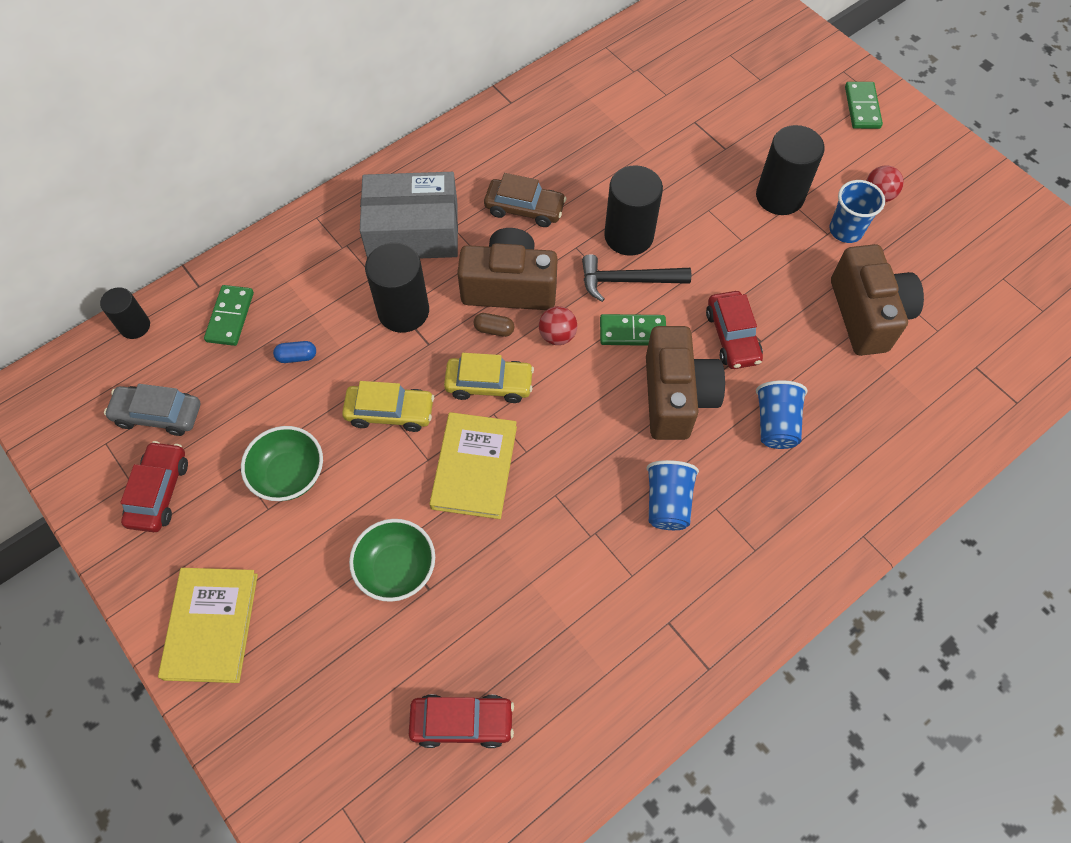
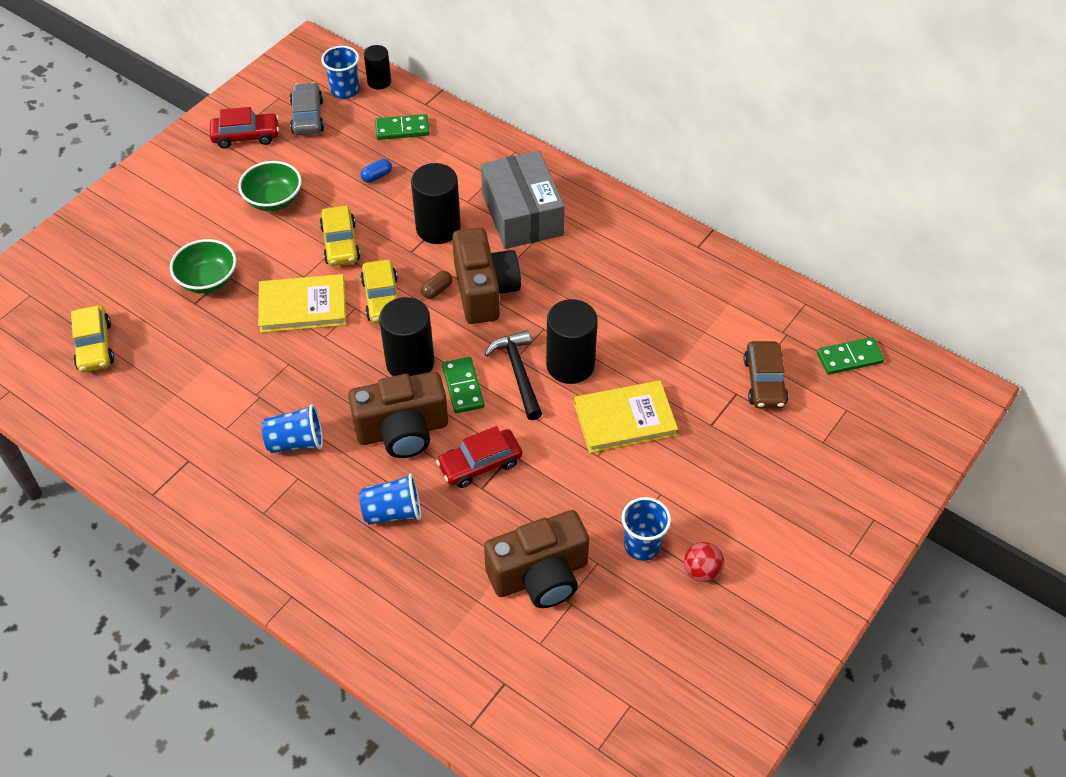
camera: 75 degrees right, 10 degrees down
yellow book [158,568,258,683] -> yellow book moved to [574,381,678,453]
blue capsule [273,341,316,363] -> blue capsule turned 75 degrees clockwise [360,159,392,183]
red car [409,694,514,748] -> yellow car [71,305,114,372]
brown capsule [474,313,515,337] -> brown capsule turned 45 degrees clockwise [421,271,452,299]
brown car [484,173,567,227] -> brown car moved to [744,341,789,409]
red ball [539,306,577,345] -> none
black cylinder [756,125,825,215] -> black cylinder moved to [379,297,434,376]
green domino [845,82,883,129] -> green domino moved to [817,337,884,375]
none -> blue cup [321,46,359,99]

